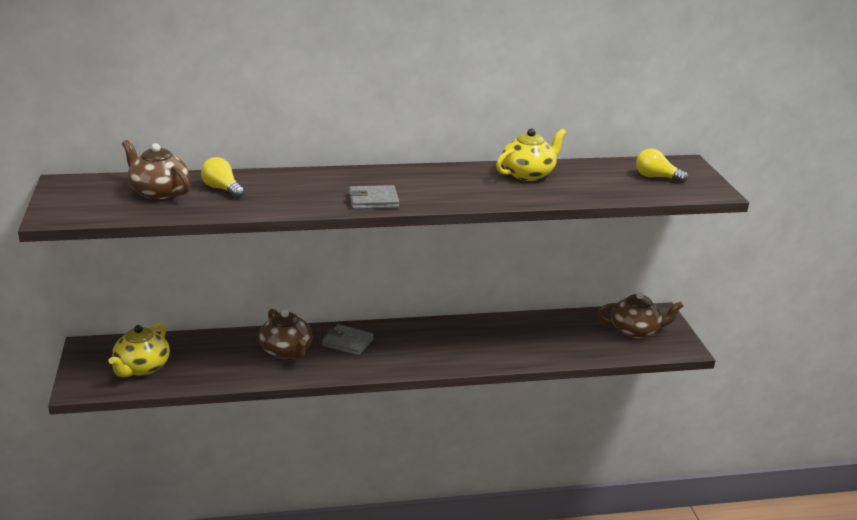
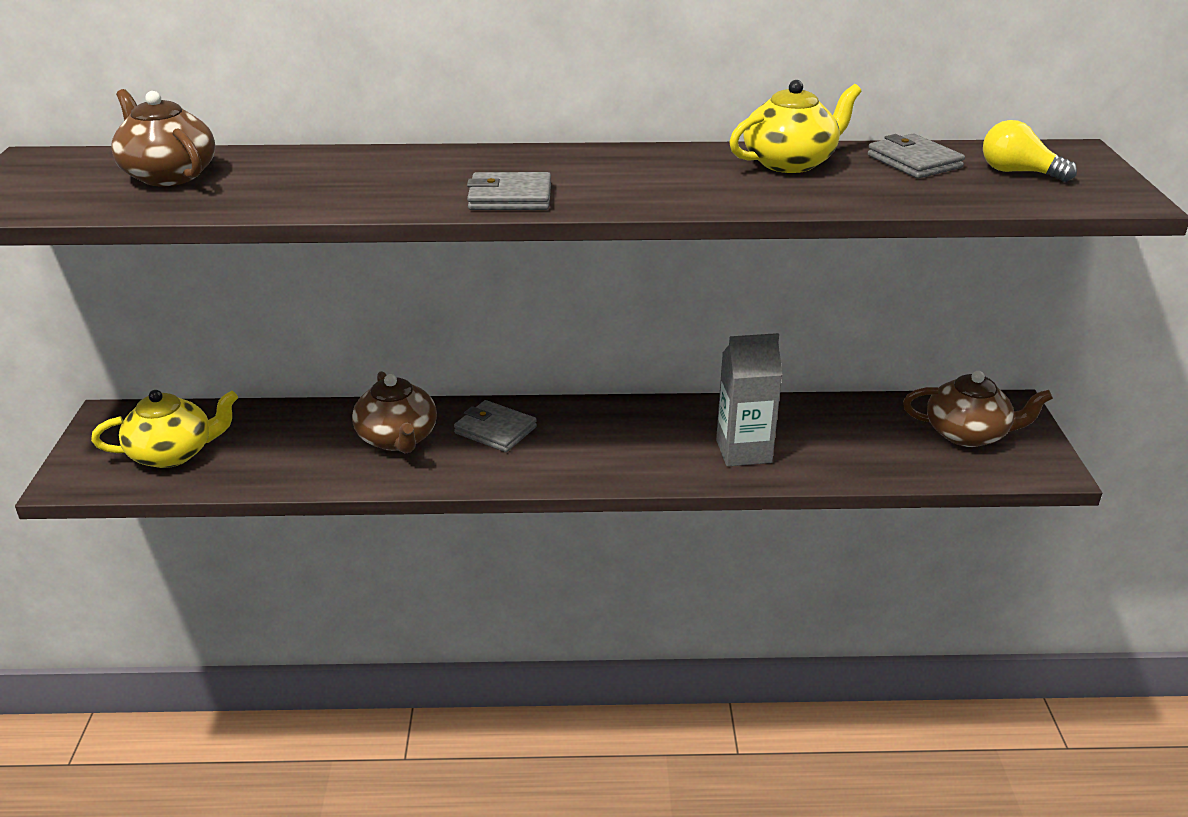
camera: 10 degrees right, 5 degrees up
yellow teapot [109,323,170,377] -> yellow teapot turned 135 degrees counterclockwise [91,390,238,468]
yellow light bulb [201,157,244,198] -> none
none -> grey carton [716,333,782,466]
none -> grey wallet [868,134,965,178]

